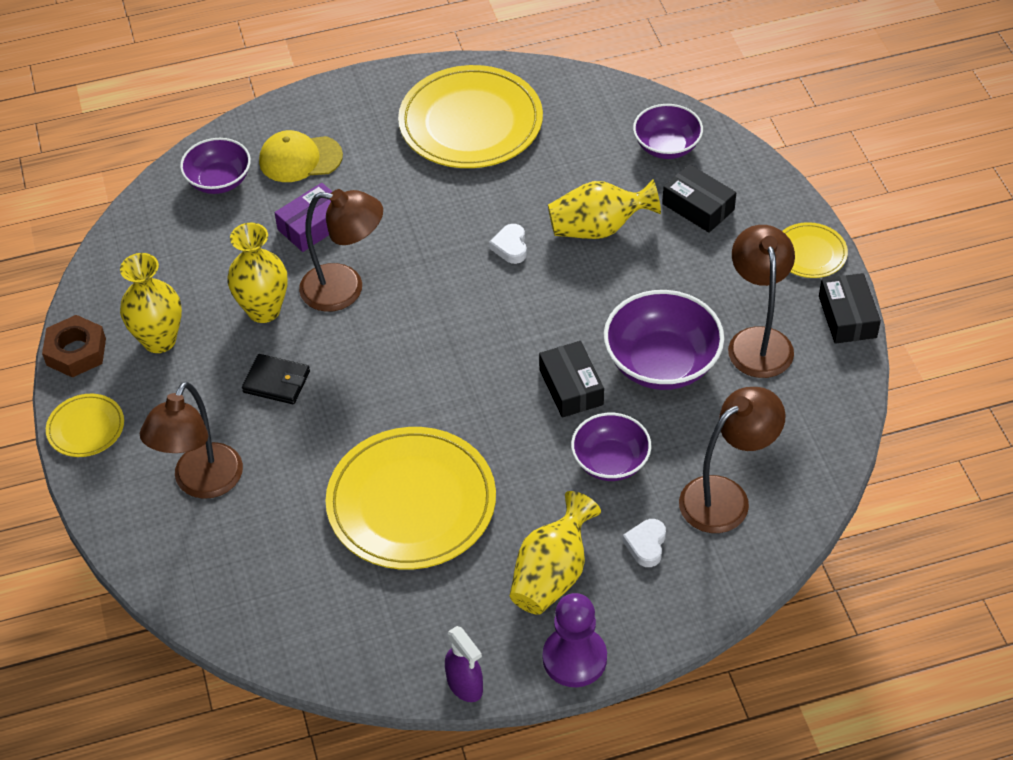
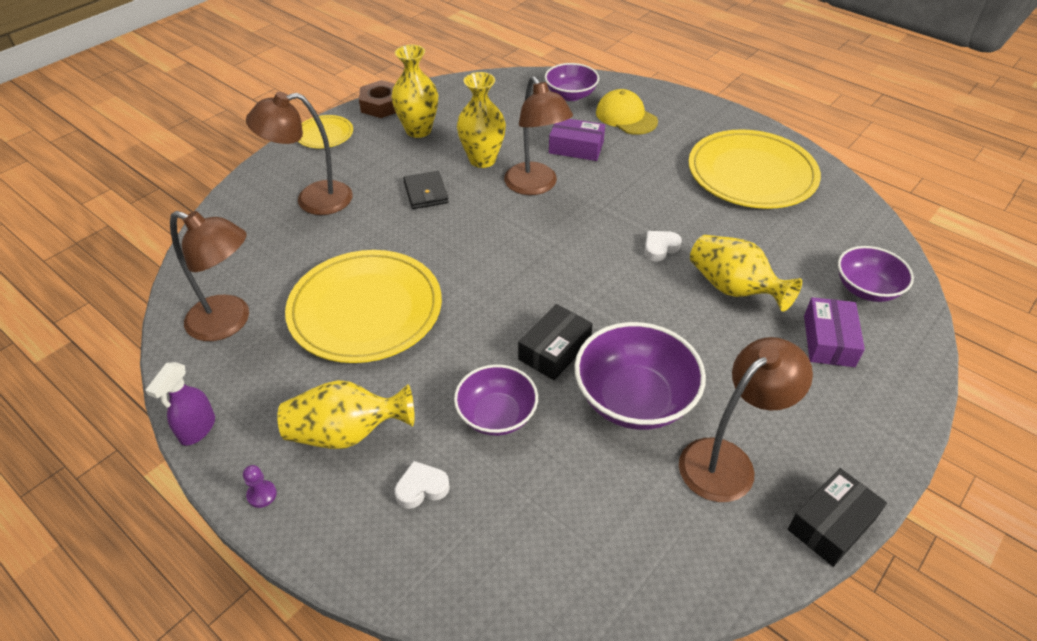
camera: 55 degrees right, 5 degrees down
purple pawn [543,593,607,687] -> purple pawn [243,465,277,508], size x0.43
black box [662,164,736,233] -> purple box [804,297,865,367]
brown lamp [679,387,786,533] -> brown lamp moved to [170,211,249,341]
yellow plate [782,222,848,278] -> none

